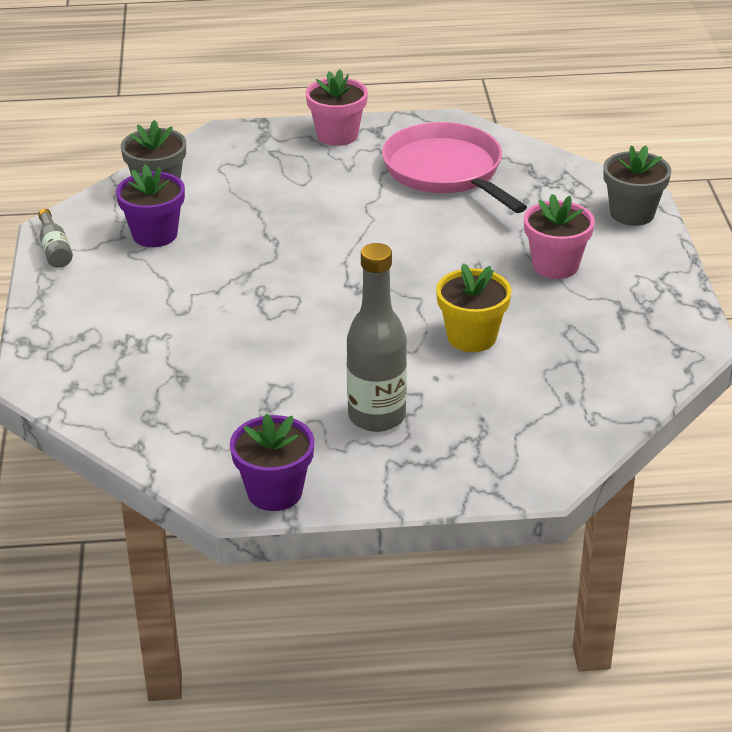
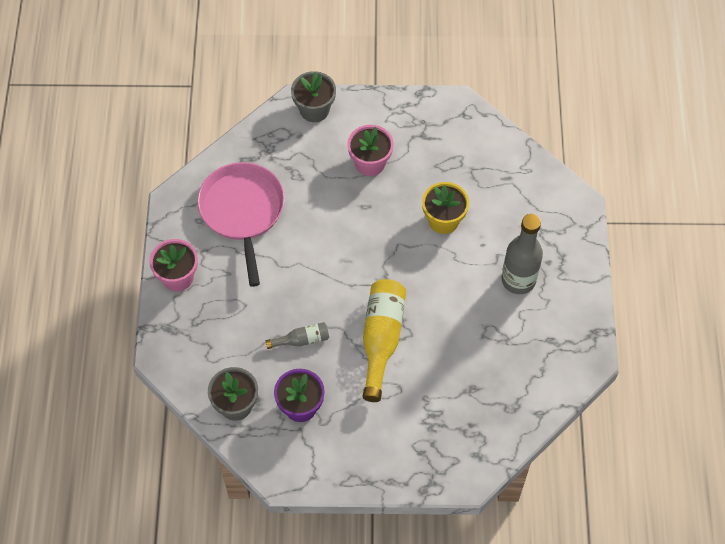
camera: 85 degrees left, 25 degrees up
grey bottle [38,209,73,268] -> grey bottle moved to [266,322,329,349]
purple flower pot [230,414,314,511] -> none
pink pan [382,122,527,213] -> pink pan turned 105 degrees clockwise [197,162,285,287]
none -> yellow bottle [363,279,406,402]

